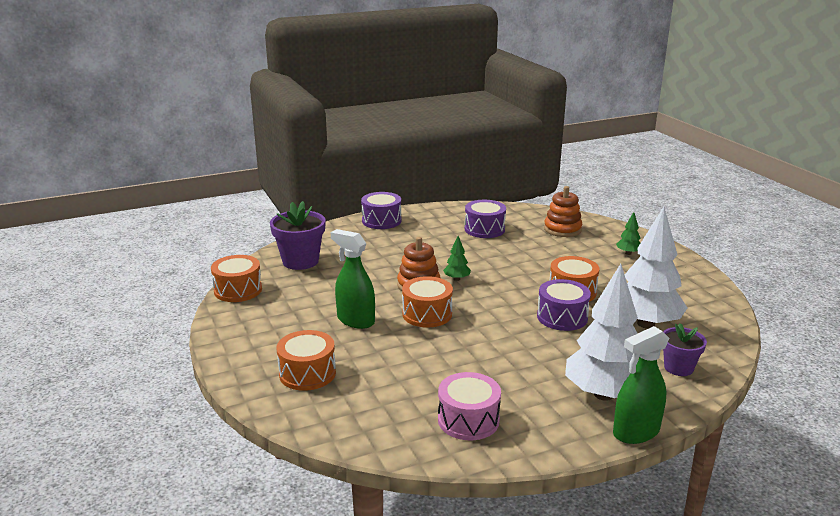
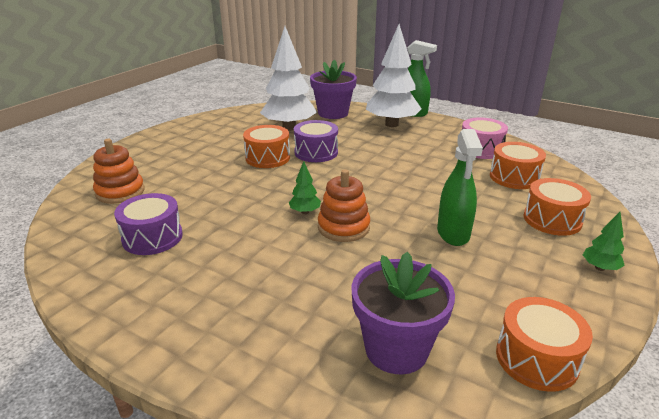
camera: 125 degrees left, 5 degrees up
purple drum [361,192,401,229] -> none
orange drum [402,276,453,328] -> orange drum moved to [490,142,546,189]
green tree [616,212,641,255] -> green tree moved to [583,212,625,271]
purple flower pot [663,323,707,376] -> purple flower pot [310,60,357,119], size x1.60

